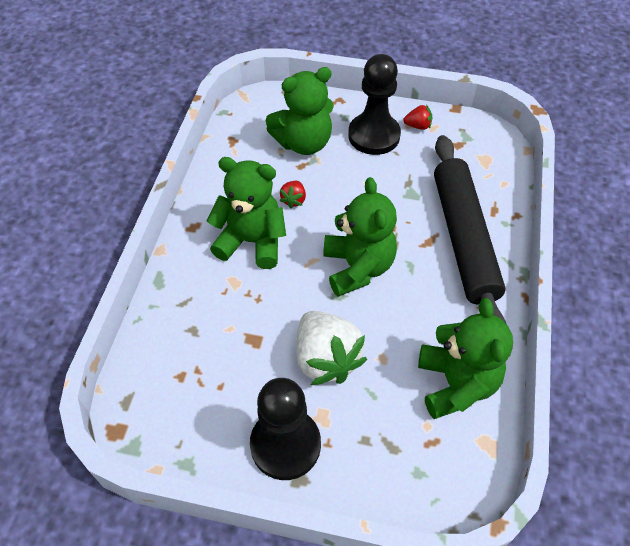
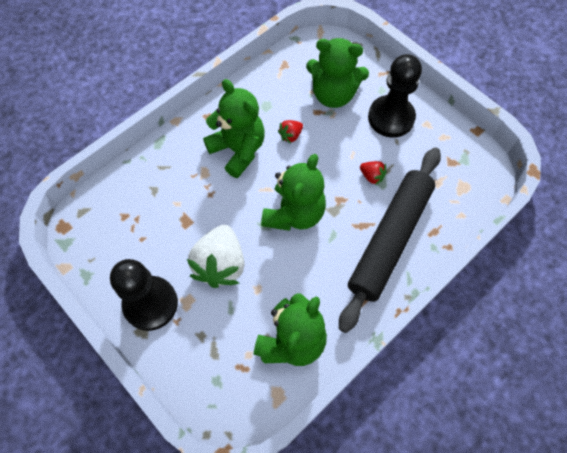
camera: 35 degrees right, 10 degrees up
red strawberry [403,104,432,130] -> red strawberry moved to [360,161,387,185]

